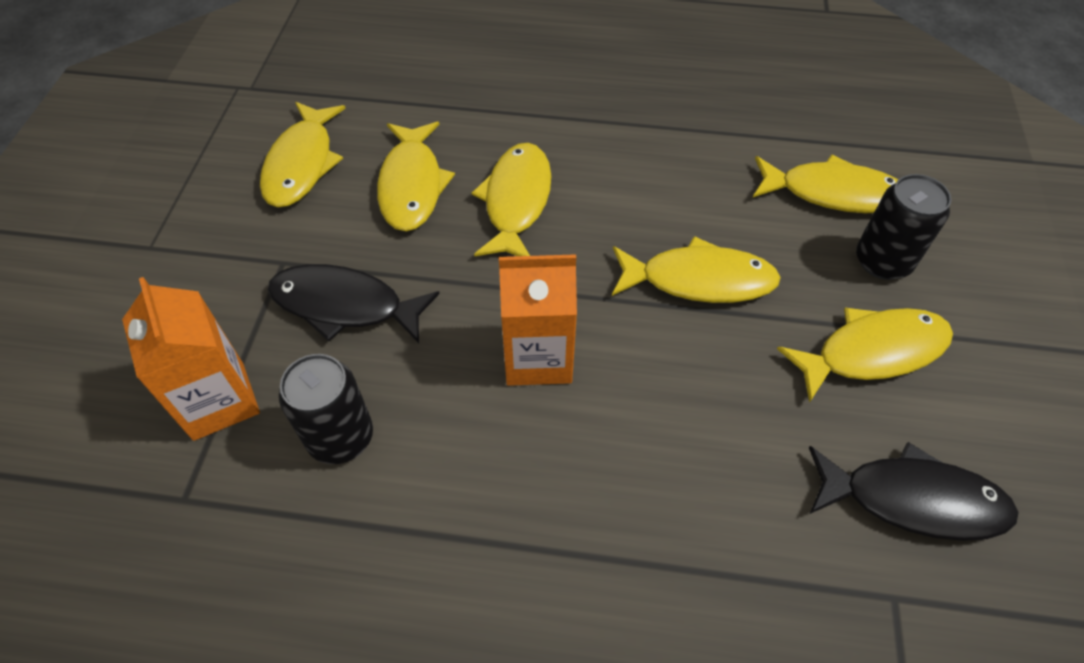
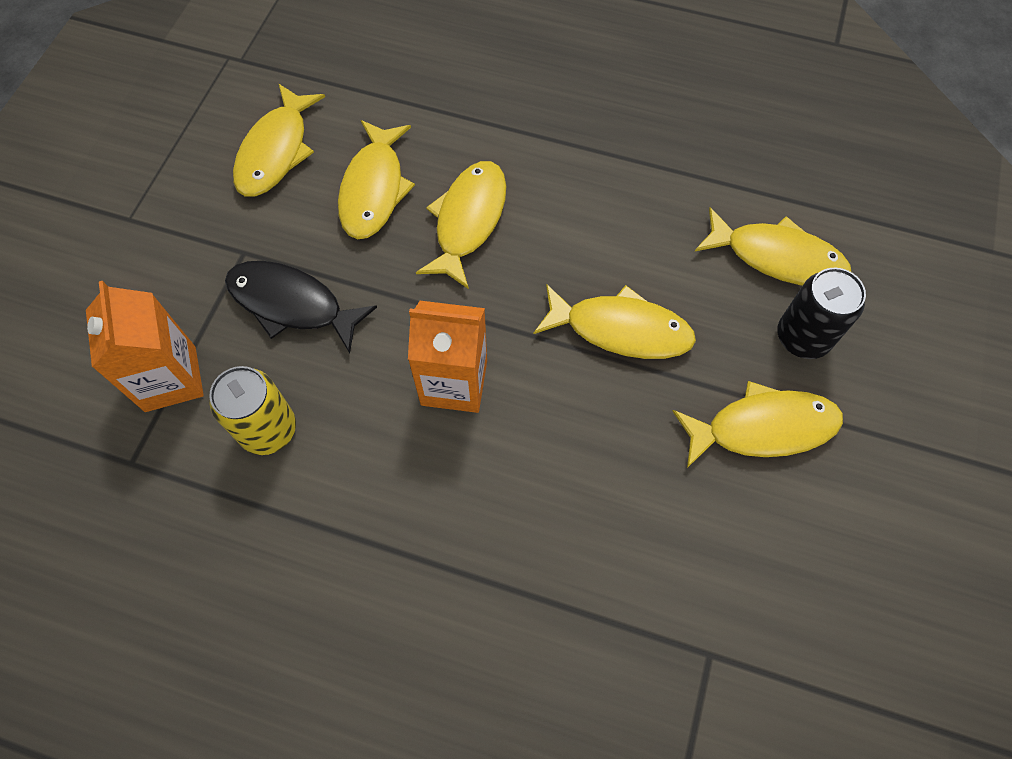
camera: 10 degrees right, 10 degrees up
black can [279,354,373,464] -> yellow can [209,366,296,455]
black fish [809,442,1019,541] -> none

